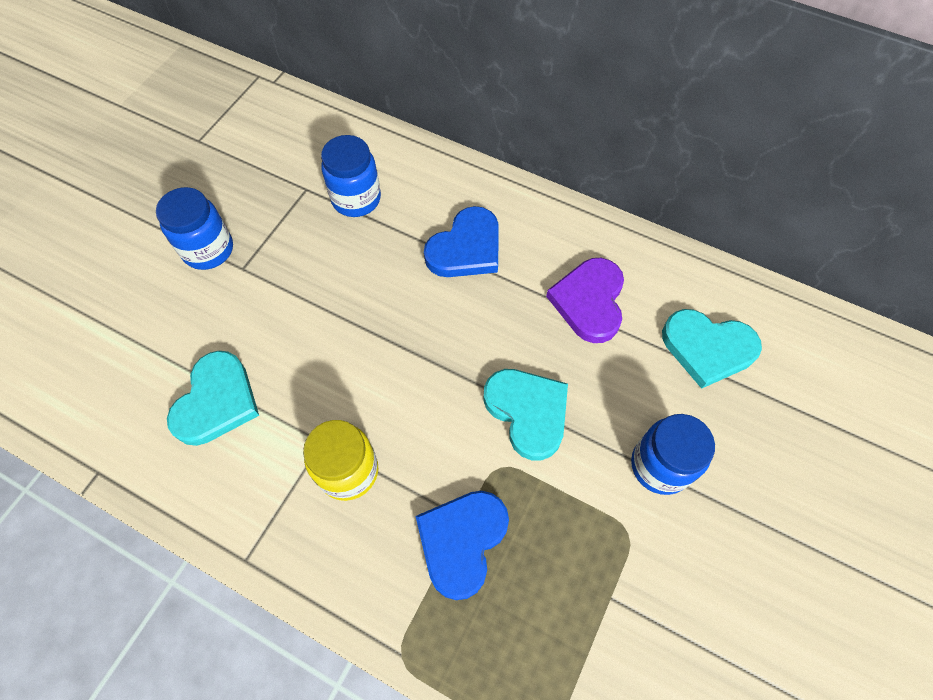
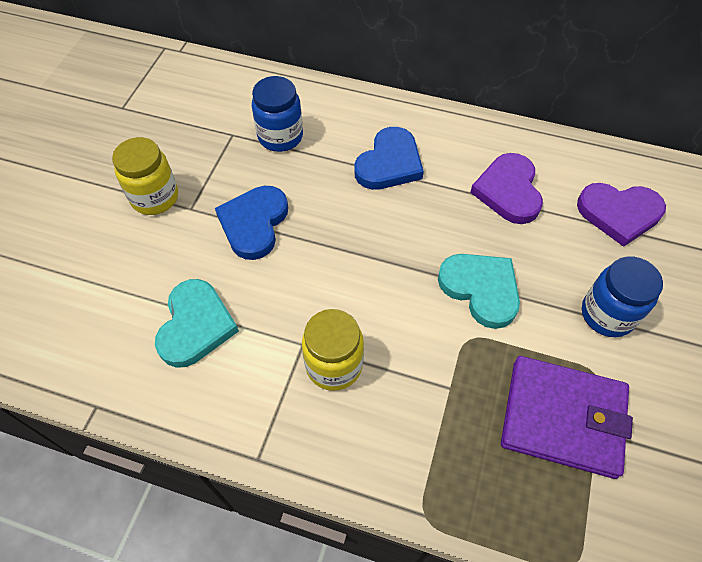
camera: 10 degrees left, 5 degrees down
blue jar [156,187,233,270] -> yellow jar [112,137,178,215]
blue heart [416,491,509,600] -> blue heart moved to [215,186,288,260]
turquoise heart [662,309,762,389] -> purple heart [577,183,666,247]
none -> purple wallet [501,356,633,479]

